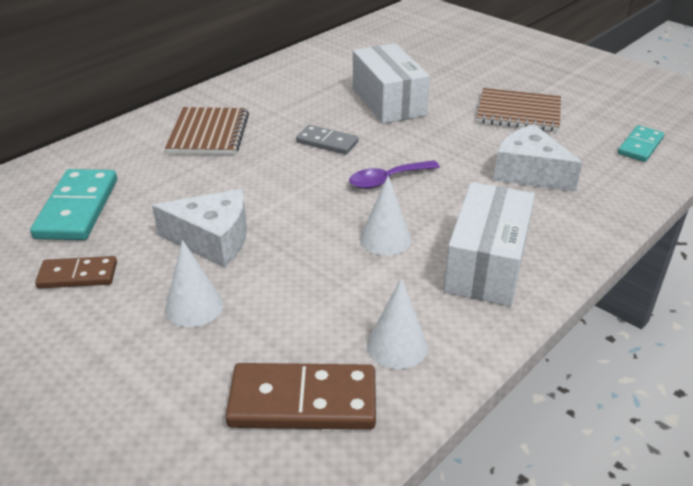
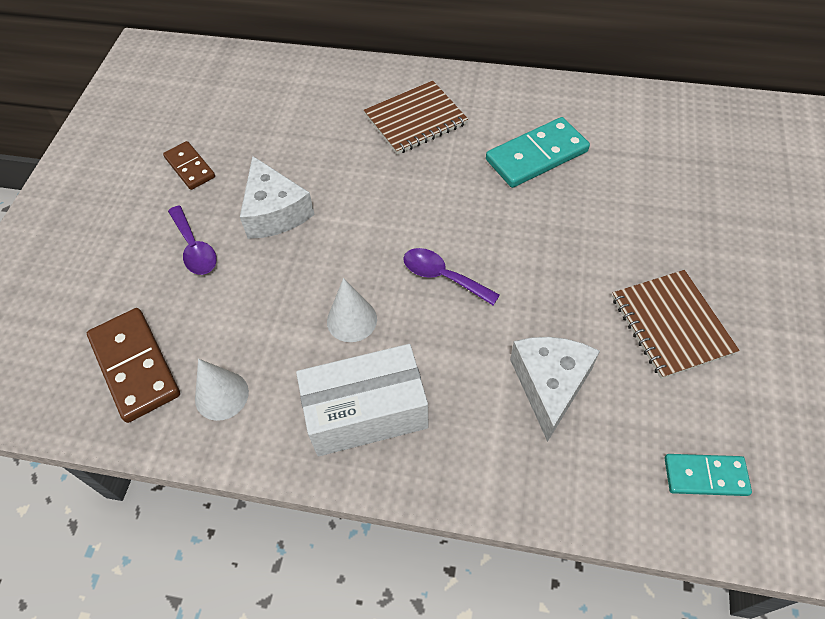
camera: 60 degrees right, 20 degrees up
turquoise domino [30,169,117,240] -> turquoise domino moved to [486,117,590,188]
white cone [165,240,223,327] -> purple spoon [168,206,217,275]
grey domino [296,125,358,154] -> none
white box [353,43,430,124] -> none

